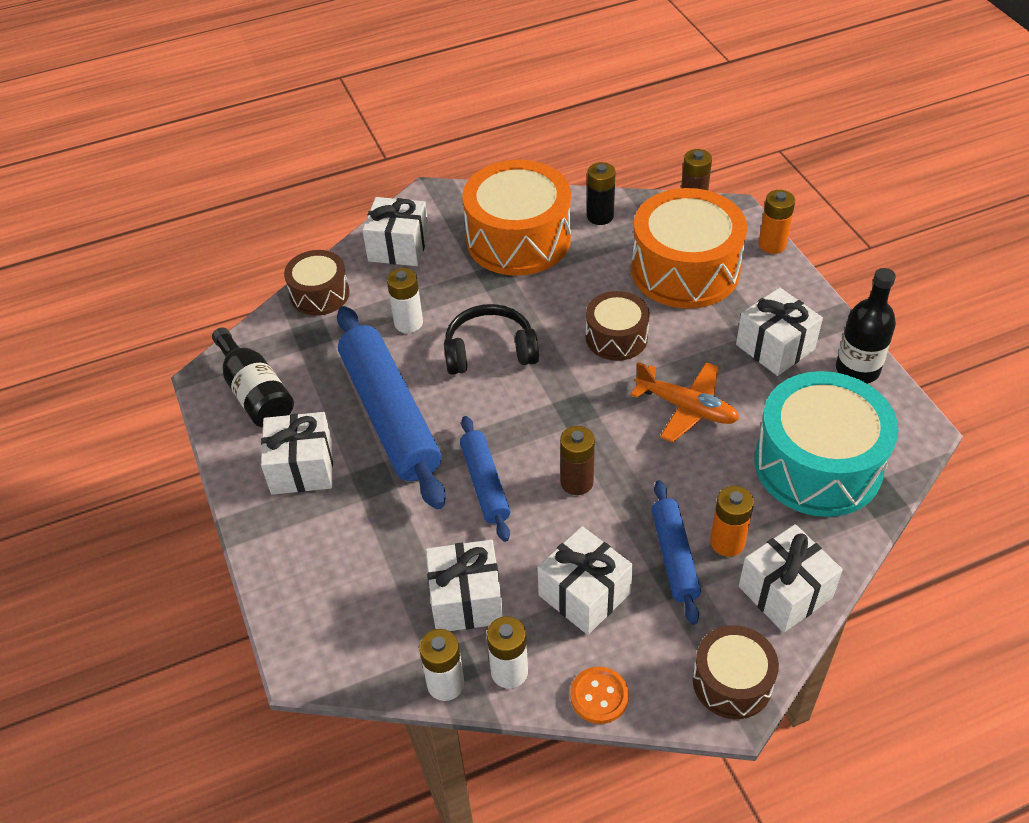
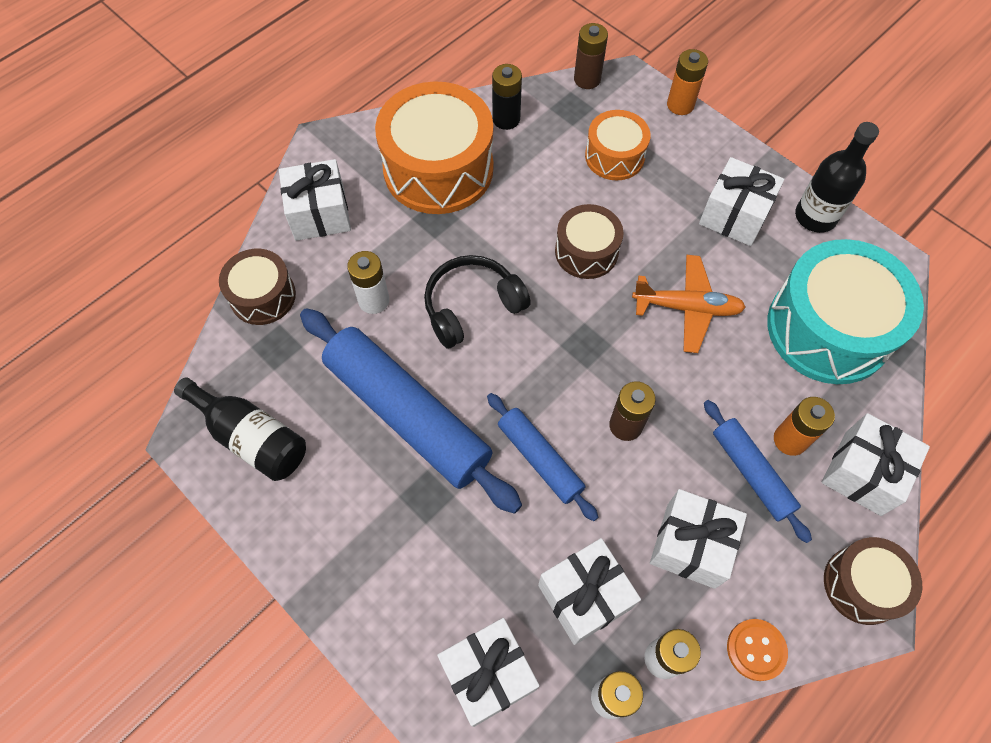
camera: 25 degrees left, 15 degrees up
white gift [261,412,333,495] -> white gift moved to [437,618,539,727]
orange drum [631,188,747,309] -> orange drum [585,110,651,180], size x0.55

